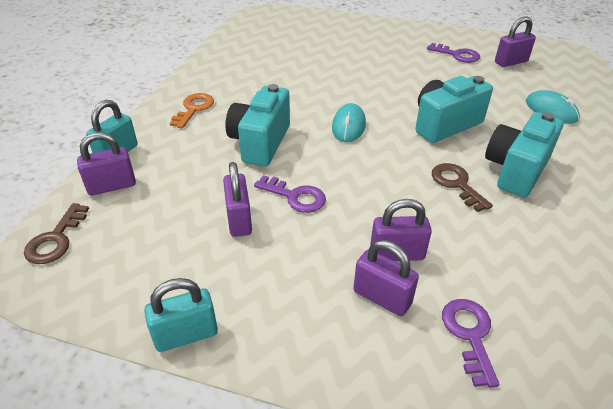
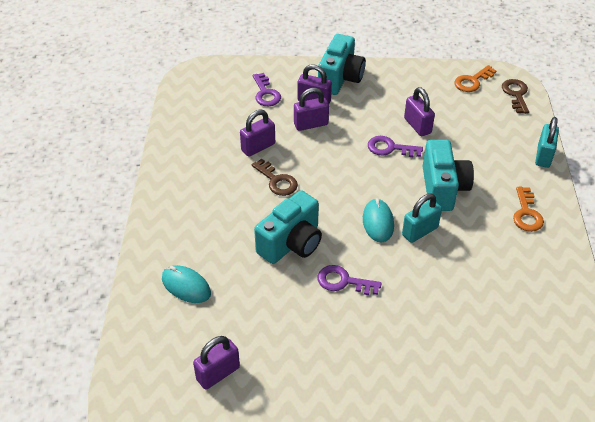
camera: 165 degrees right, 5 degrees up
purple padlock [77,132,136,196] -> purple padlock moved to [240,109,275,156]
turquoise padlock [144,278,218,352] -> turquoise padlock moved to [402,194,442,243]
purple key [427,43,480,63] -> purple key moved to [318,265,382,295]
turquoise camera [485,112,563,198] -> turquoise camera moved to [318,34,366,95]
none -> orange key [454,65,497,92]

